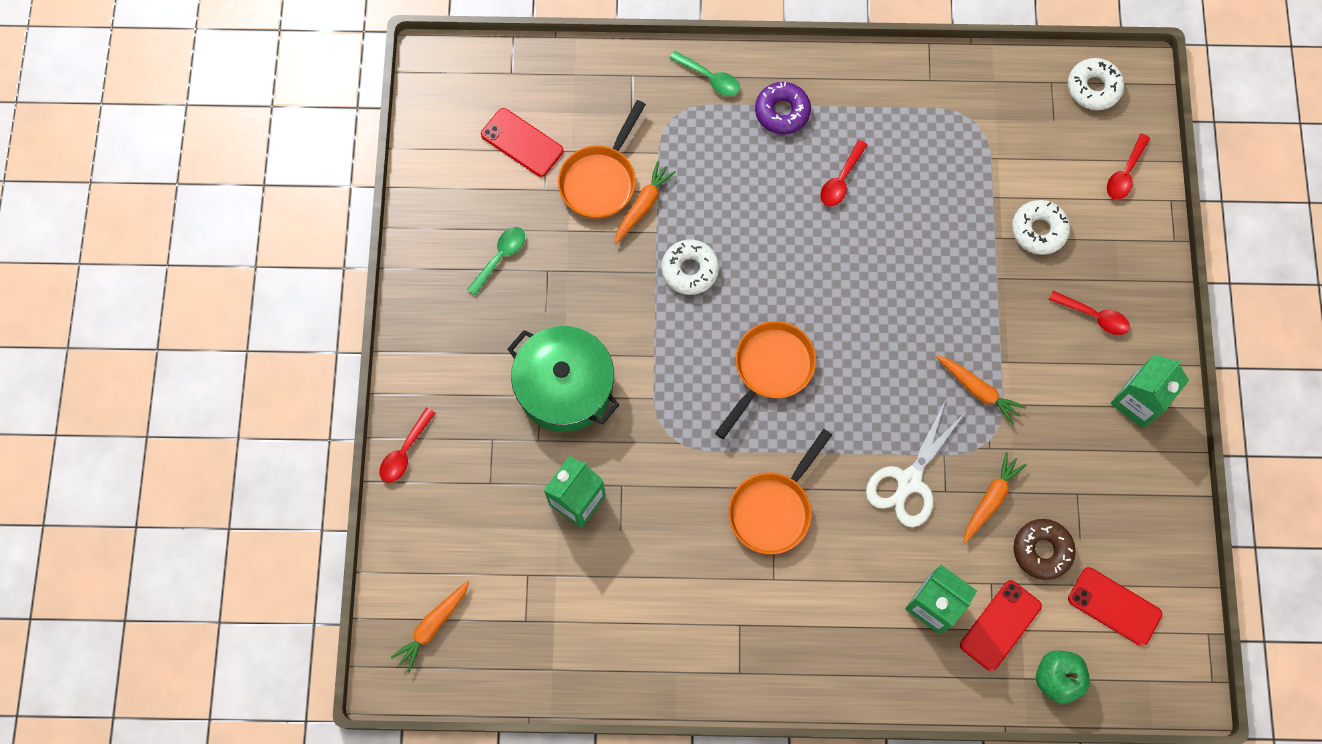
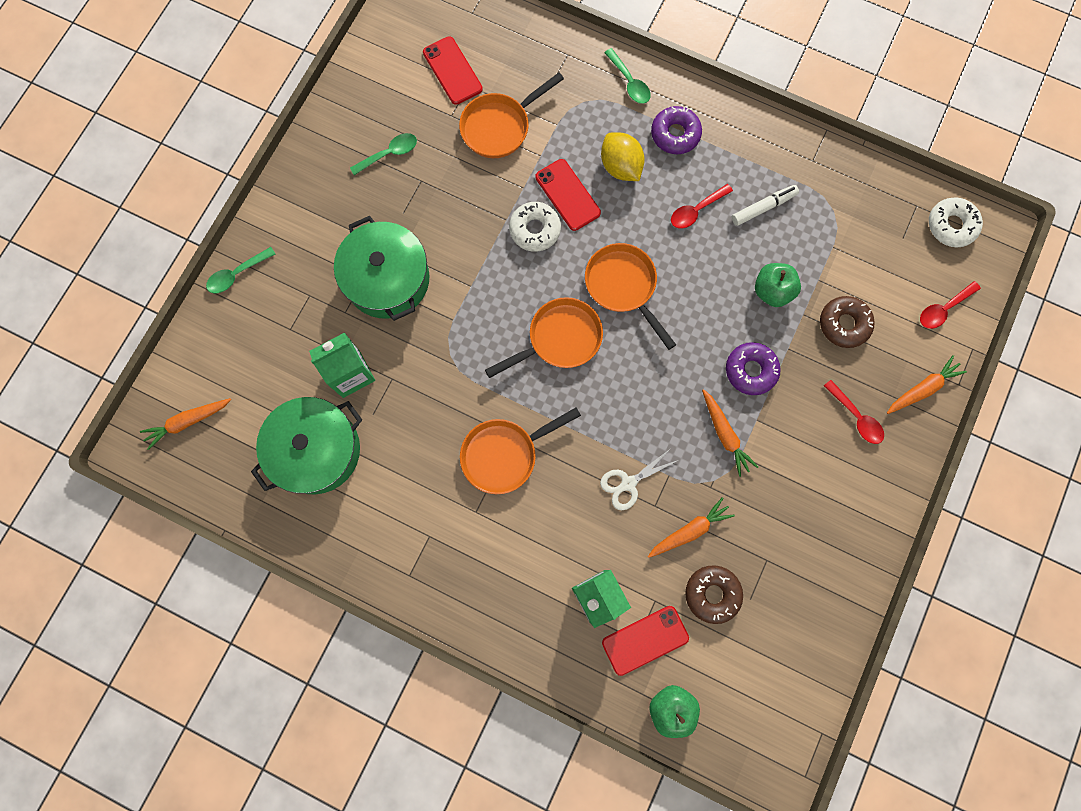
camera: 25 degrees right, 5 degrees up
red spoon [379,408,435,483] -> green spoon [206,247,275,293]
orange carrot [615,161,676,244] -> orange carrot moved to [887,355,967,414]
white scissors [866,402,966,527] -> white scissors [600,449,678,510], size x0.66
white donut [1012,200,1070,255] -> brown donut [820,296,875,348]
red phone [1068,567,1162,646] -> red phone moved to [536,159,601,231]
green carton [1111,354,1189,428] -> none
none -> green pot [251,397,362,494]
none -> orange pan [585,243,676,350]
none -> yellow lemon [601,132,645,181]
none -> purple donut [726,342,781,395]
none -> white marker [732,185,799,226]
none -> green apple [755,263,801,307]

